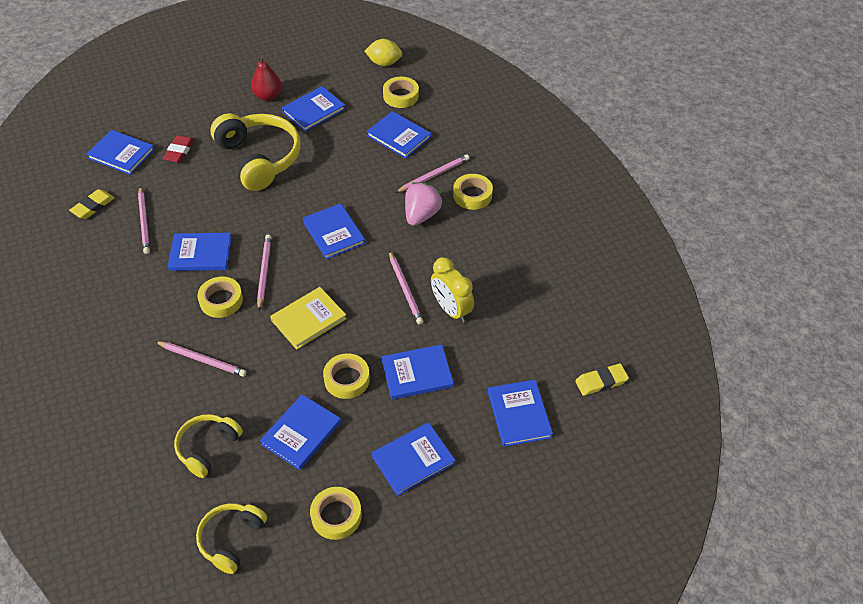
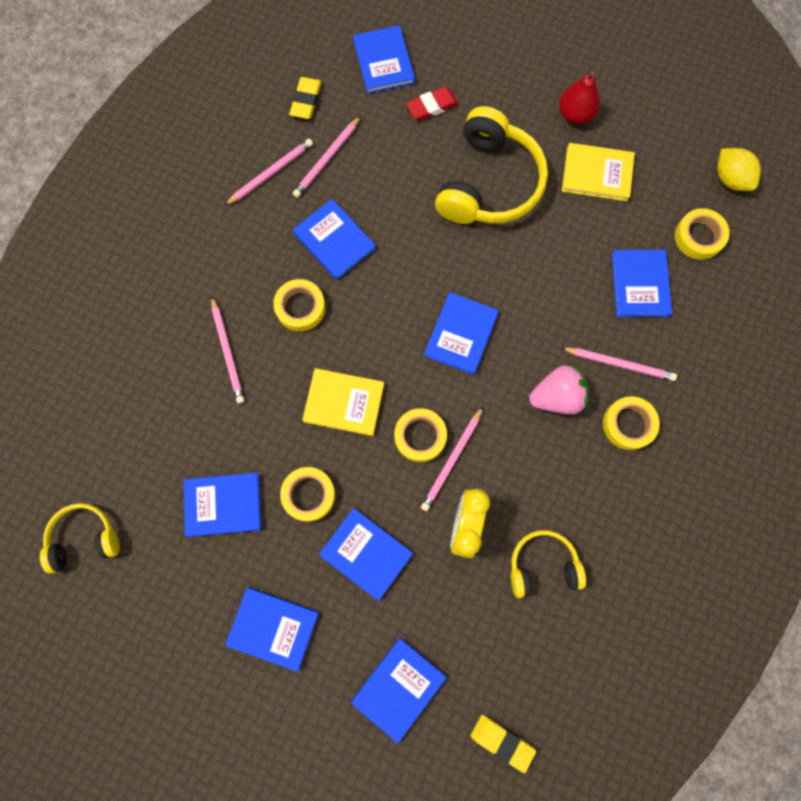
camera: 50 degrees right, 25 degrees up
yellow eraser [69,189,115,219] -> yellow eraser turned 75 degrees counterclockwise [289,77,322,119]
yellow headphones [174,414,243,478] -> yellow headphones moved to [511,530,586,598]
pink pencil [257,235,271,310] -> pink pencil moved to [225,139,313,206]
blue book [282,86,345,132] -> yellow book [562,143,635,201]
yellow tape [310,487,362,540] -> yellow tape moved to [394,408,447,462]

